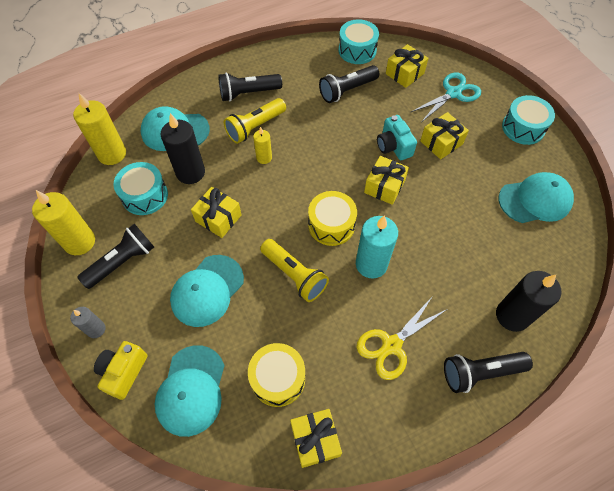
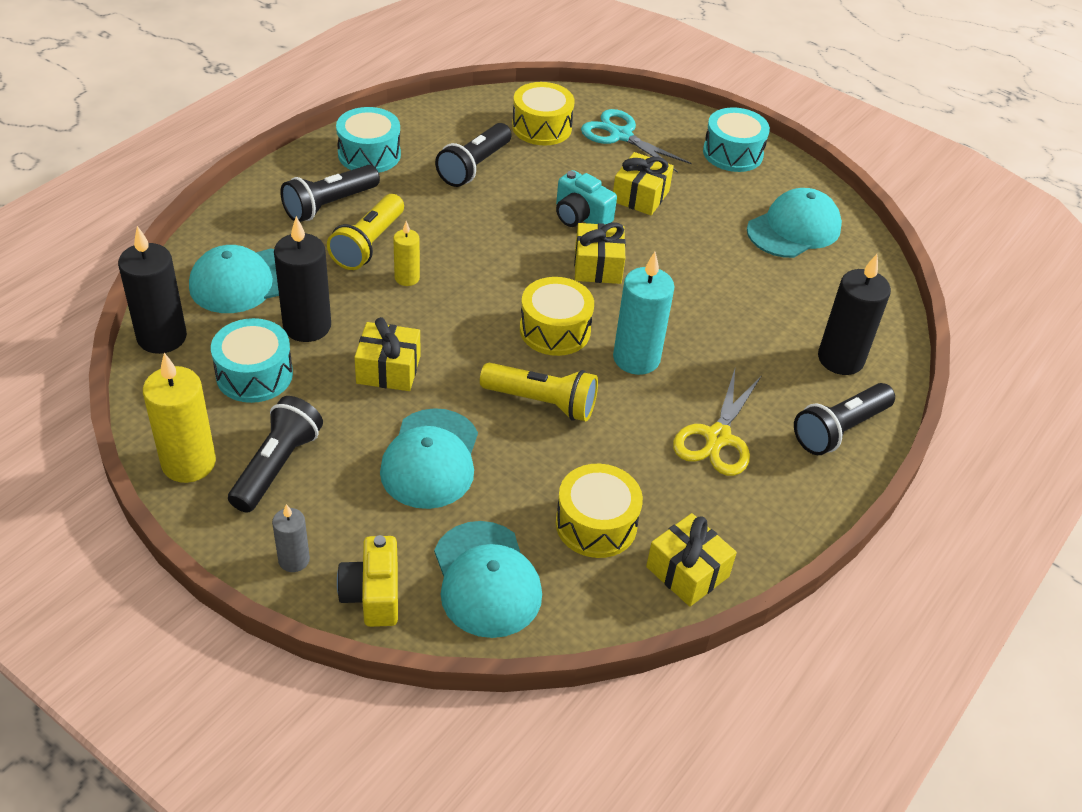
camera: 30 degrees left, 15 degrees down
yellow candle [73,93,126,165] -> black candle [118,226,187,354]
turquoise drum [339,19,379,64] -> turquoise drum moved to [336,107,401,173]
yellow gift [386,44,428,88] -> yellow drum [512,82,574,146]
turquoise scissors [411,72,481,121] -> turquoise scissors turned 75 degrees counterclockwise [581,109,692,173]

